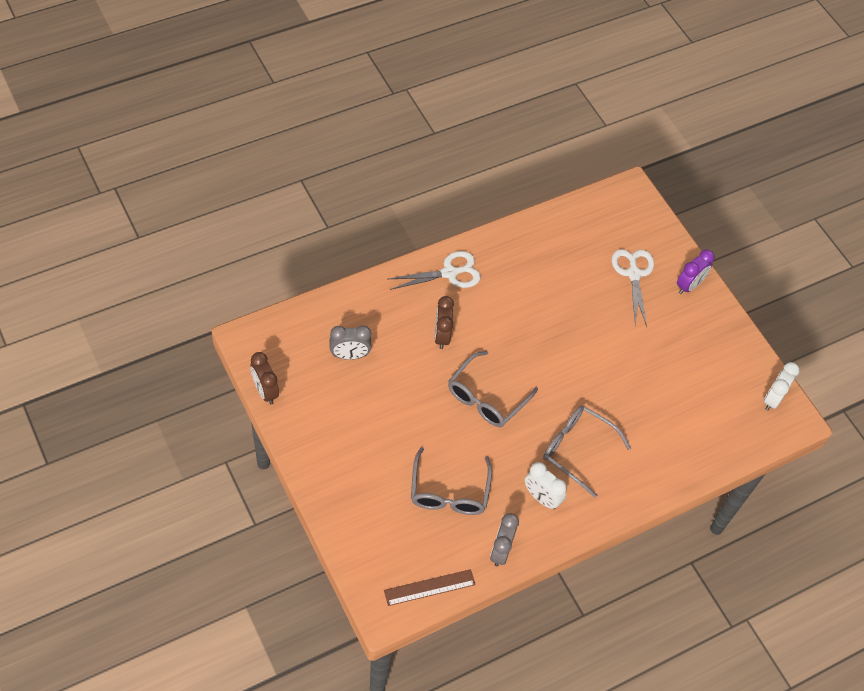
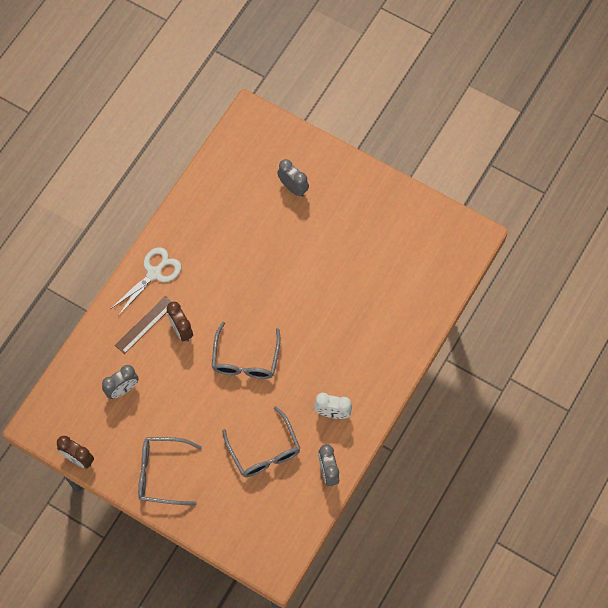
camera: 25 degrees left, 10 degrees up
brown ruler [384,569,476,606] -> brown ruler moved to [115,296,172,354]
grey glasses [543,406,631,498] -> grey glasses moved to [138,437,202,505]
white scissors [612,249,654,327] -> grey clock [277,159,309,197]
purple clock [677,249,714,294] -> none
white clock [764,362,800,411] -> none

